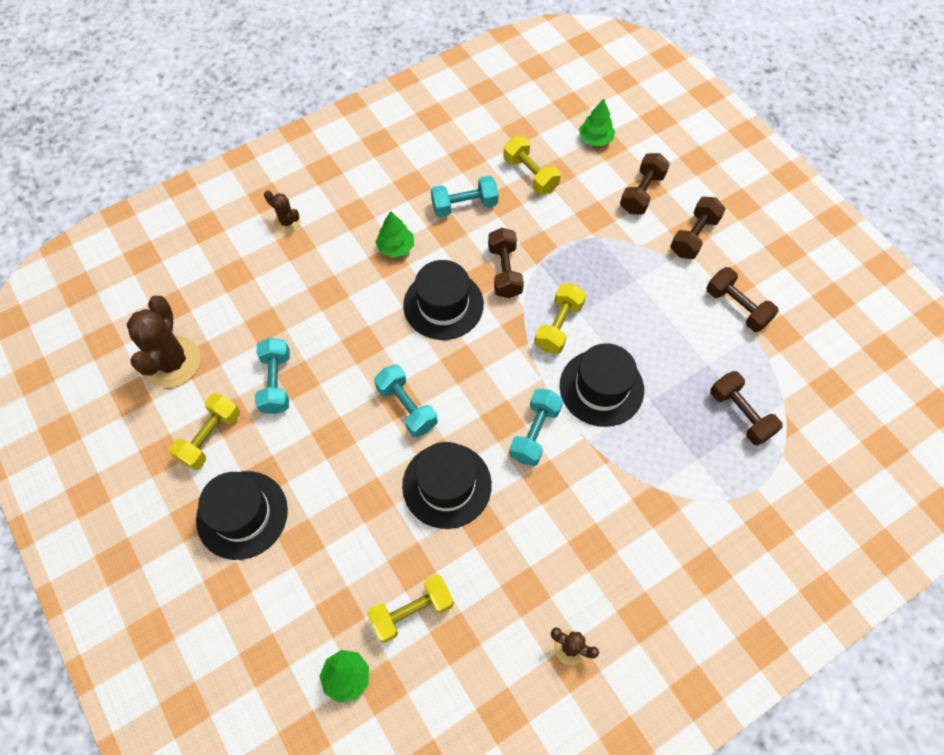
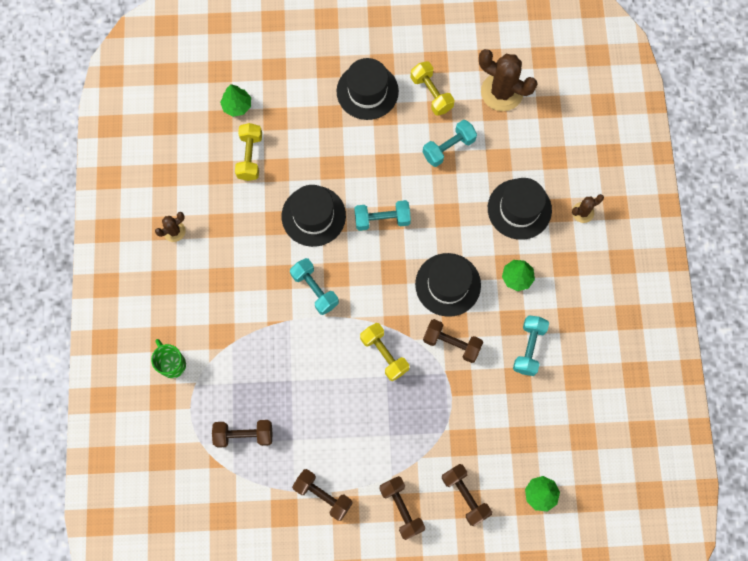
camera: 120 degrees right, 10 degrees up
turquoise dumbbell [255,338,290,414] -> turquoise dumbbell turned 60 degrees counterclockwise [423,120,477,167]
yellow dumbbell [503,136,561,195] -> none
black hat [560,343,644,427] -> black hat moved to [488,178,552,240]
brown dumbbell [707,267,778,332] -> brown dumbbell turned 45 degrees clockwise [292,469,353,521]
none -> green mug [151,339,186,378]

